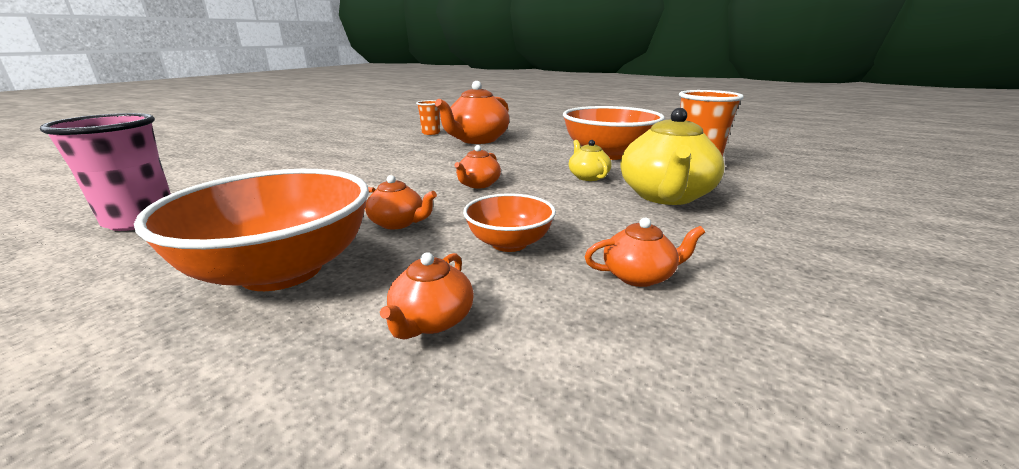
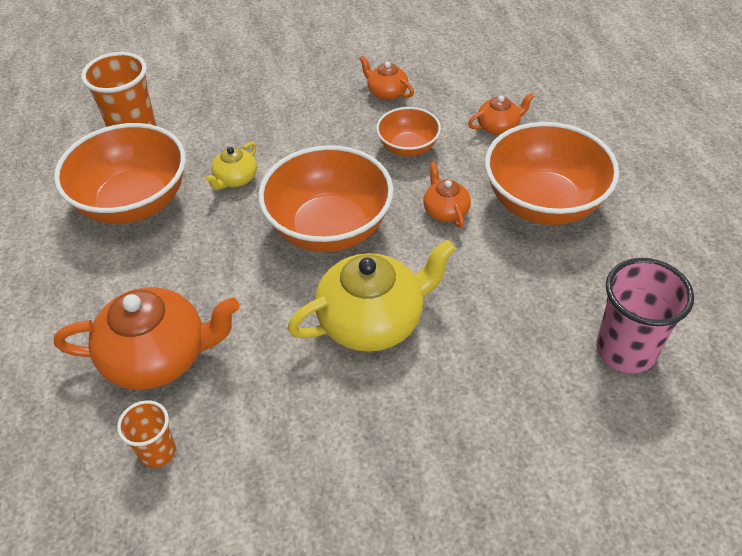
camera: 130 degrees left, 25 degrees up
orange teapot [454,145,501,188] -> orange bowl [258,145,393,252]
yellow teapot [621,108,724,205] -> yellow teapot moved to [287,240,456,352]

